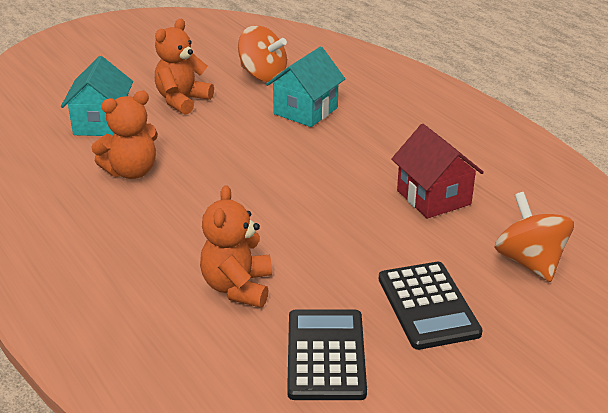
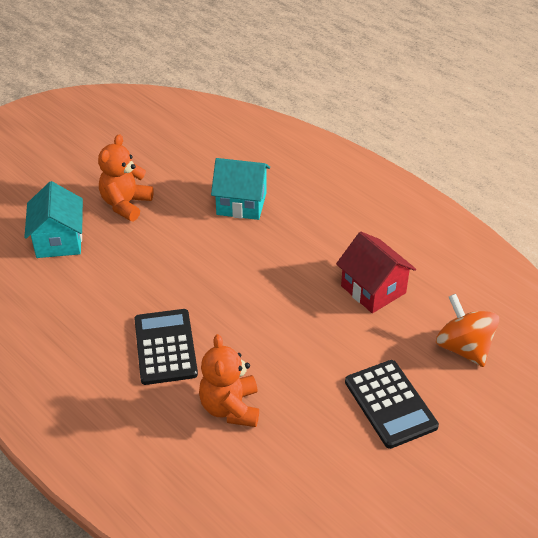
camera: 10 degrees left, 10 degrees up
orange teddy bear [91,91,158,179] -> none
orange spinning top [238,25,287,82] -> none
turquoise house [266,46,345,127] -> turquoise house turned 75 degrees clockwise [211,158,270,220]
black calculator [287,310,367,400] -> black calculator moved to [134,309,198,385]

